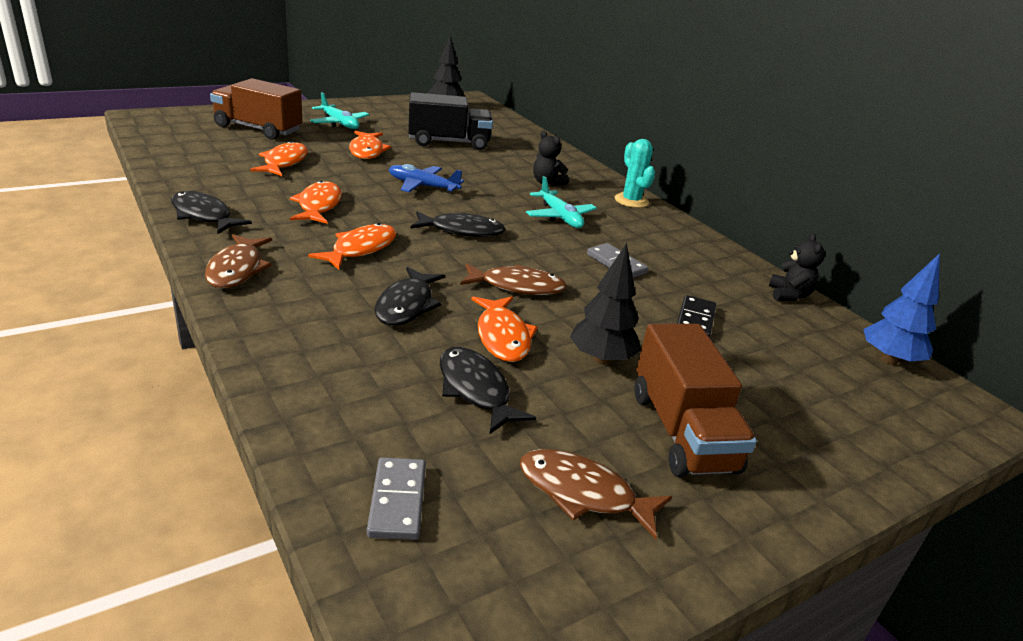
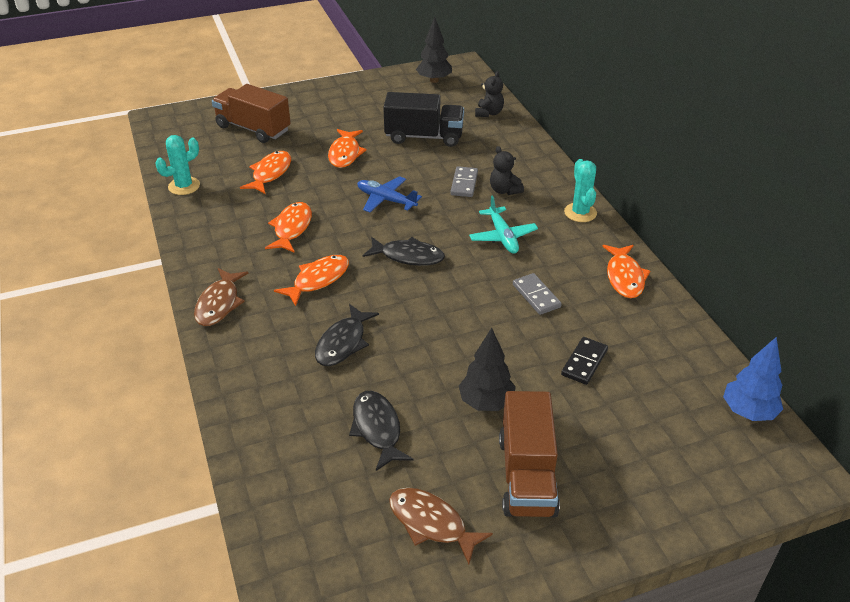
camera: 15 degrees right, 10 degrees up
black fish [171,191,252,234] -> none
turquoise plane [310,92,369,129] -> none
grey domino [367,457,426,540] -> grey domino moved to [450,166,478,197]
brown fish [460,263,567,295] -> none
orange fish [471,296,538,362] -> orange fish moved to [602,245,650,298]
black teddy bear [769,233,825,301] -> black teddy bear moved to [475,71,504,117]
none -> turquoise cactus [155,135,200,195]

